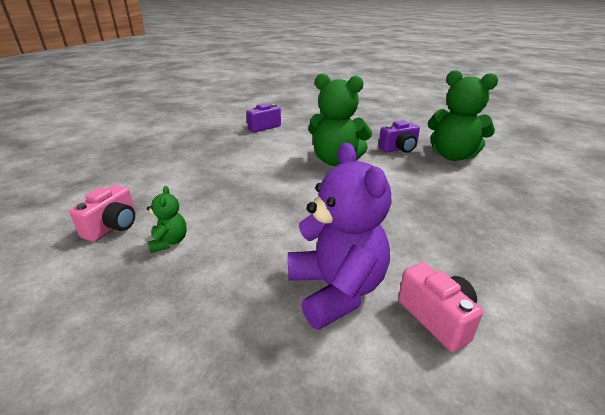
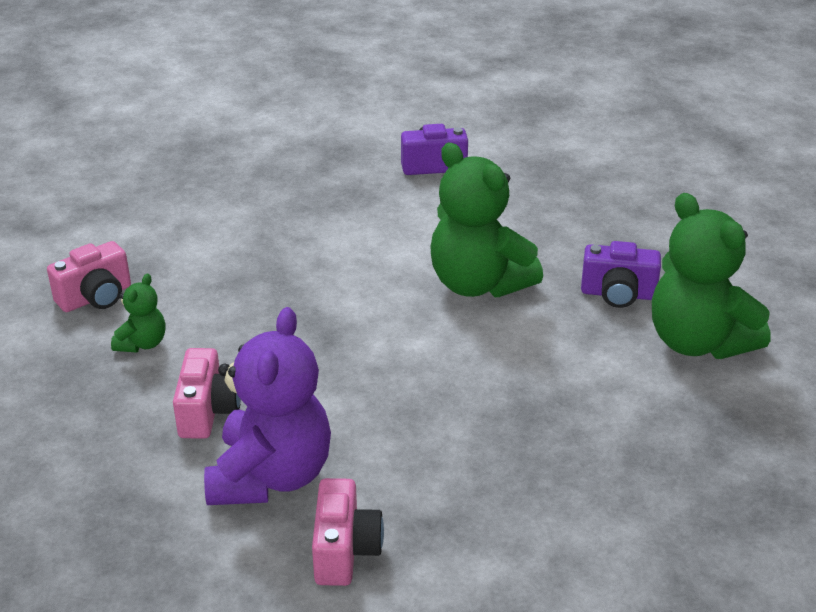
camera: 30 degrees right, 5 degrees up
none -> pink camera [173,348,241,439]

